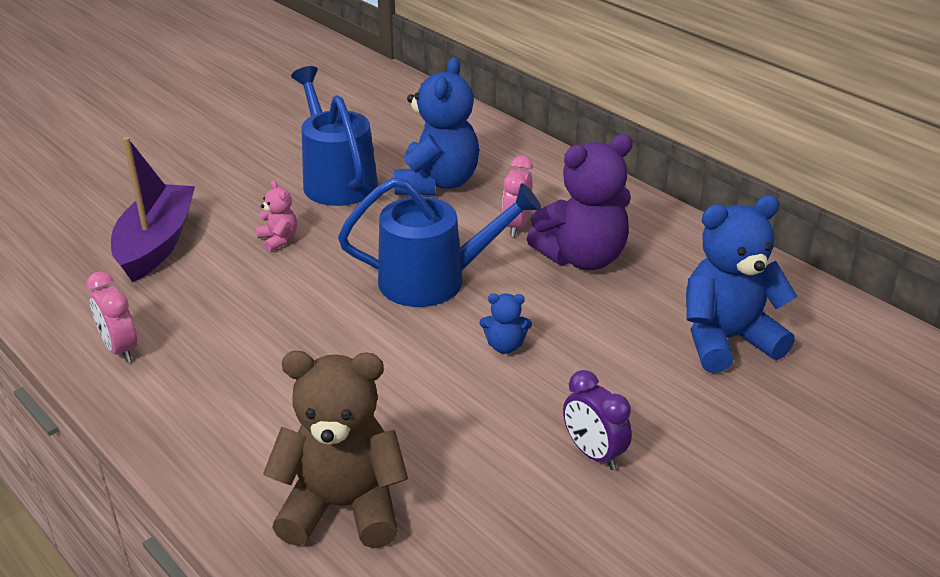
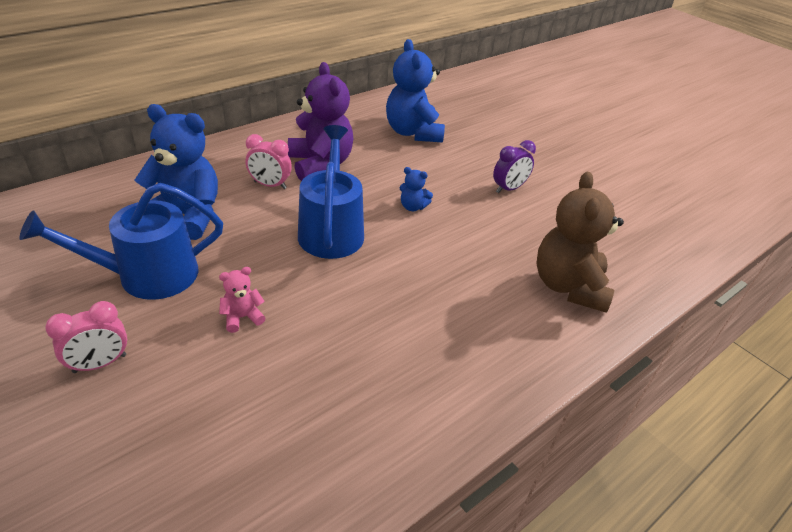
camera: 90 degrees left, 5 degrees up
pink clock [86,272,137,362] -> pink clock moved to [45,301,127,373]
purple boat [111,137,195,282] -> none
blue teddy bear [480,293,532,354] -> blue teddy bear turned 105 degrees clockwise [400,167,433,211]

